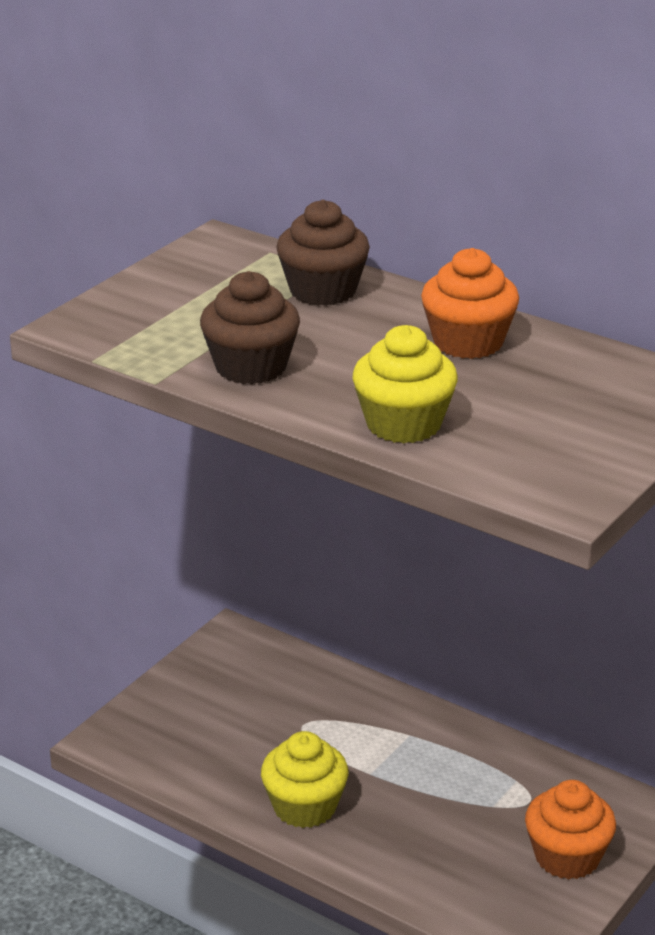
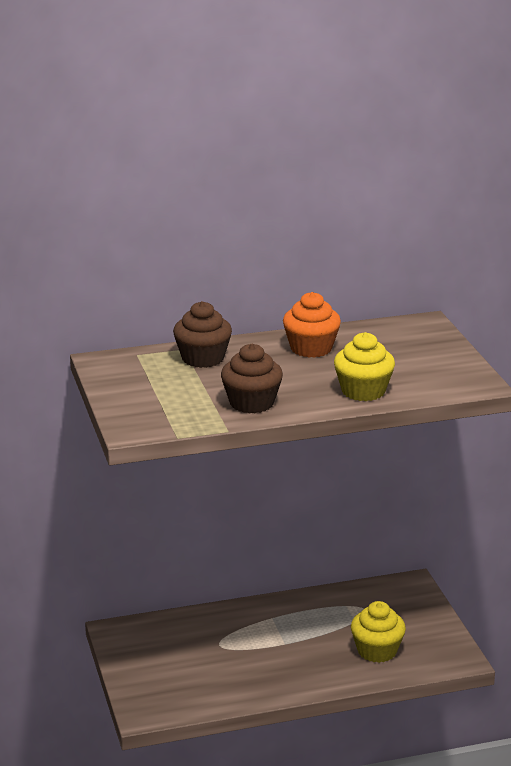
camera: 50 degrees left, 5 degrees down
yellow cupcake [261,731,349,828] -> yellow cupcake moved to [351,601,406,663]
orange cupcake [525,780,616,879] -> none

